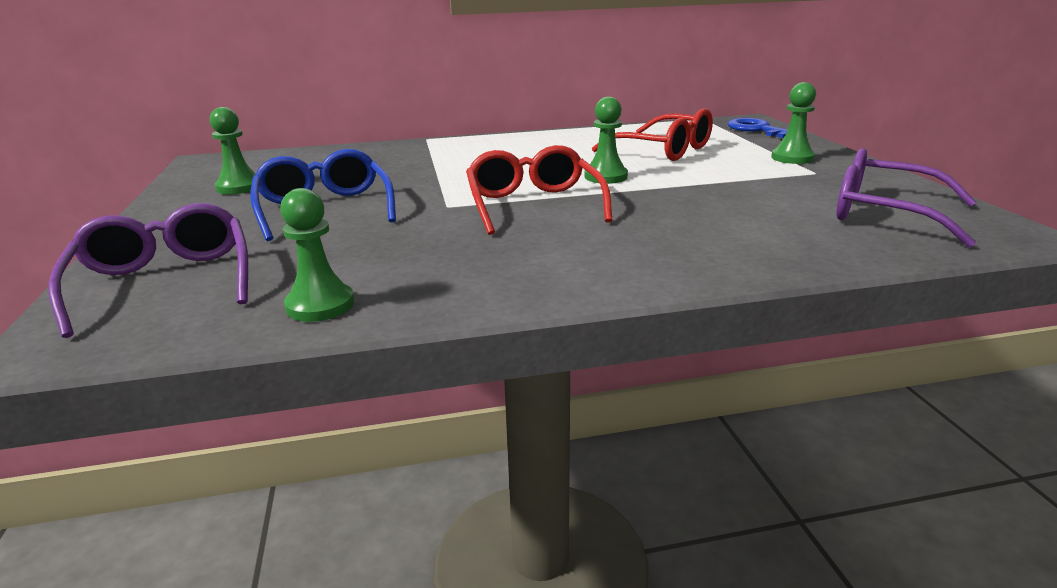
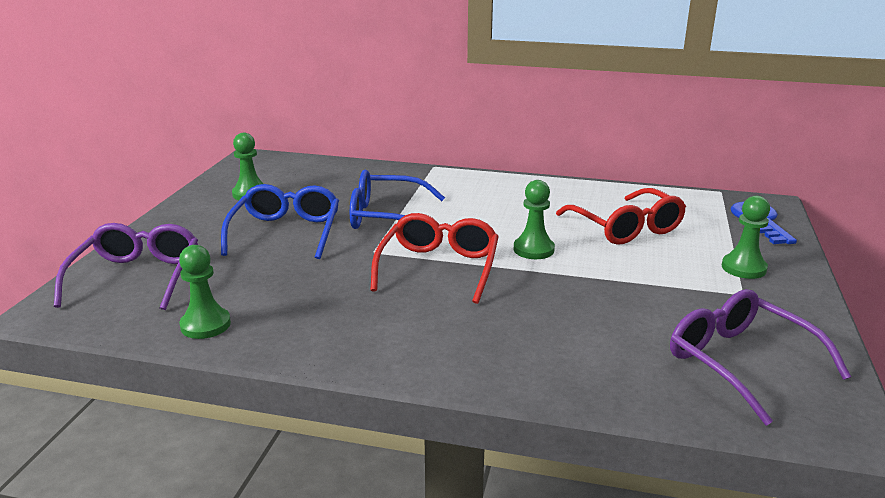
camera: 25 degrees right, 0 degrees up
none -> blue glasses [350,170,445,229]

